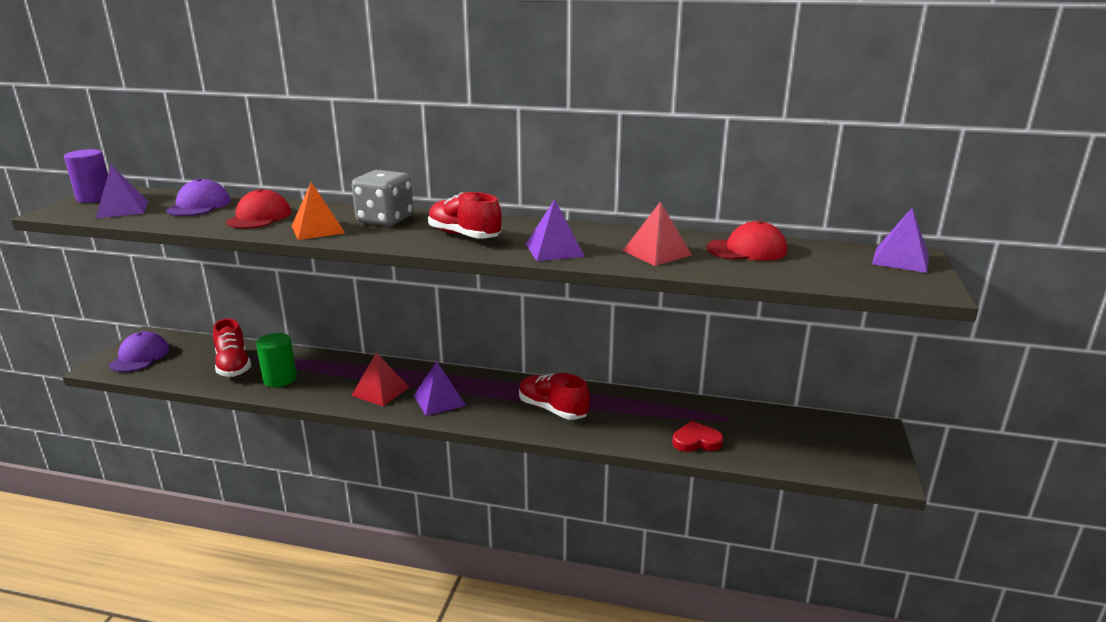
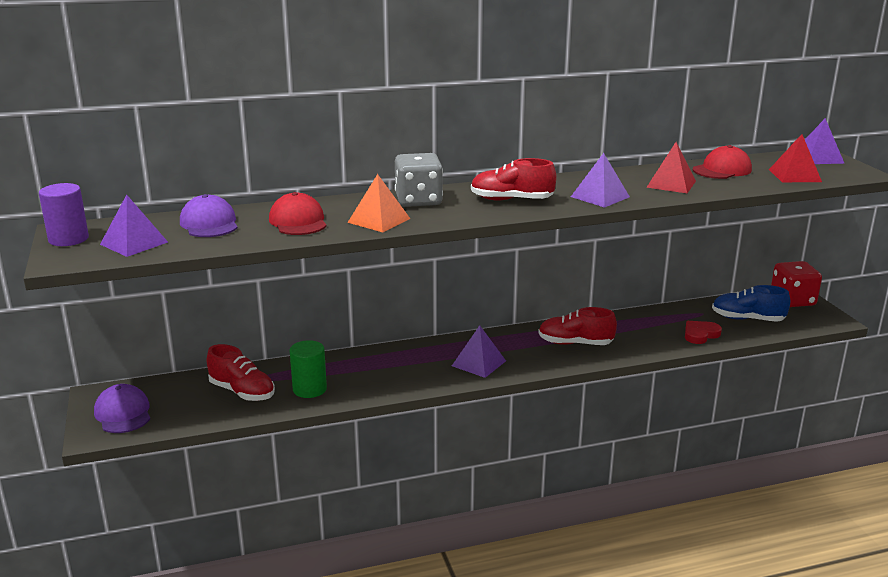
camera: 30 degrees left, 0 degrees up
red pyramid [351,353,409,406] -> red pyramid moved to [769,134,822,182]
none -> blue shoe [712,285,790,322]
none -> red dice [771,261,822,307]

